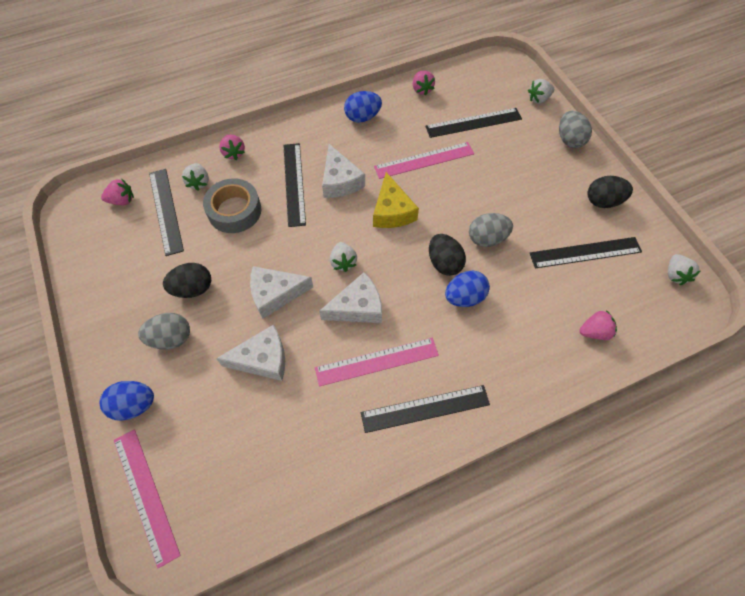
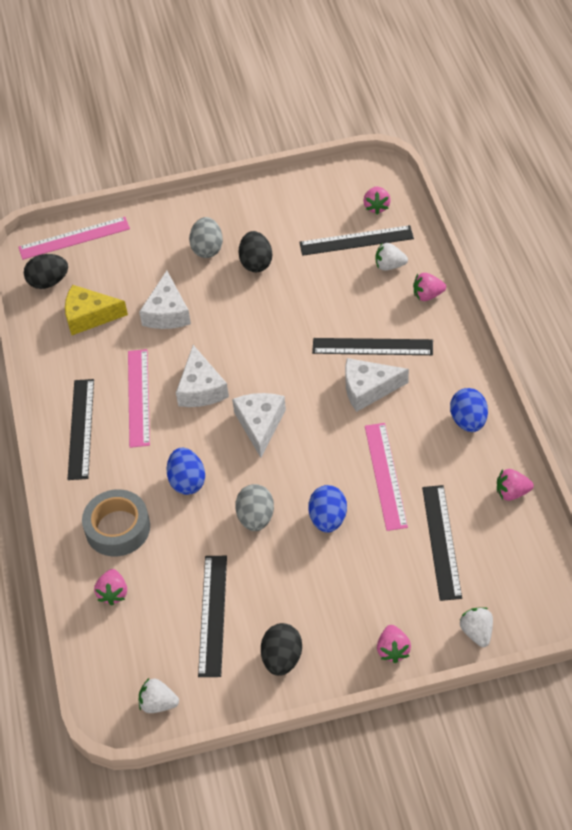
camera: 105 degrees right, 10 degrees down
blue egg [100,381,154,421] -> blue egg moved to [308,485,347,533]
grey tape [203,178,261,233] -> grey tape moved to [82,489,150,557]
white cheese [250,266,313,319] -> white cheese moved to [232,393,286,458]
white strawberry [330,242,357,272] -> none
yellow cheese [373,172,419,228] -> yellow cheese moved to [65,285,128,335]
black egg [429,234,466,276] -> black egg moved to [24,254,68,289]
grey egg [559,111,592,148] -> pink strawberry [377,625,411,663]

